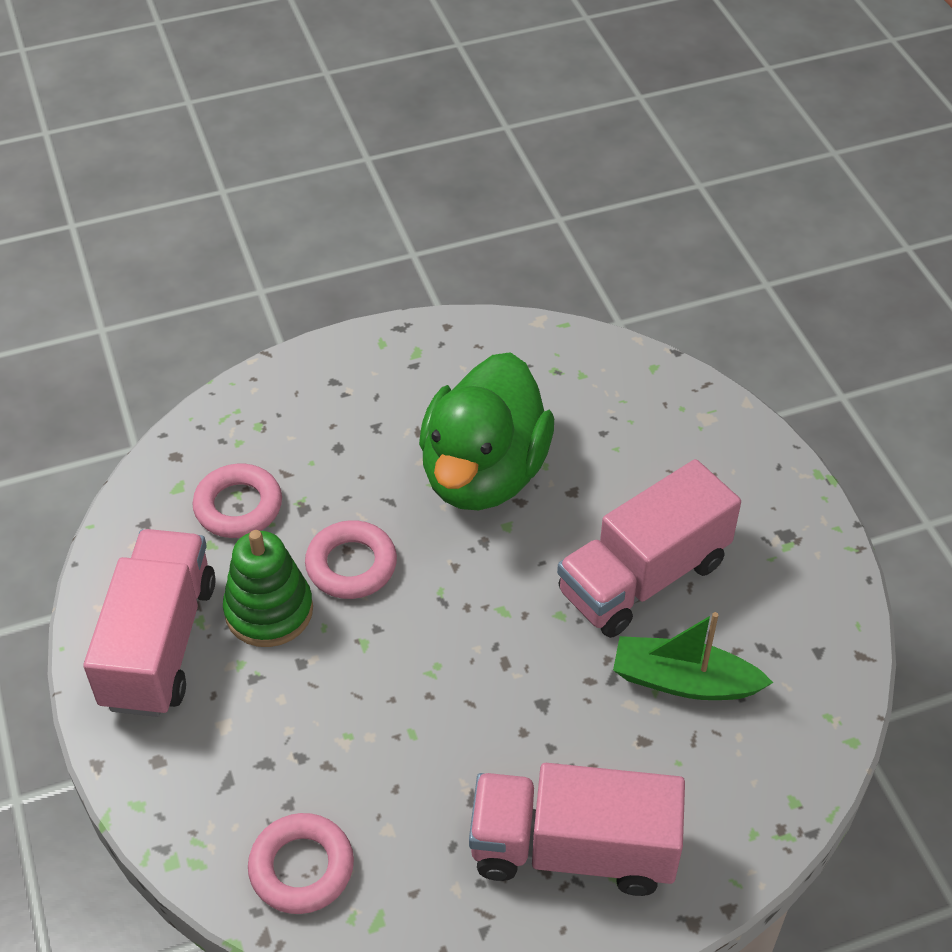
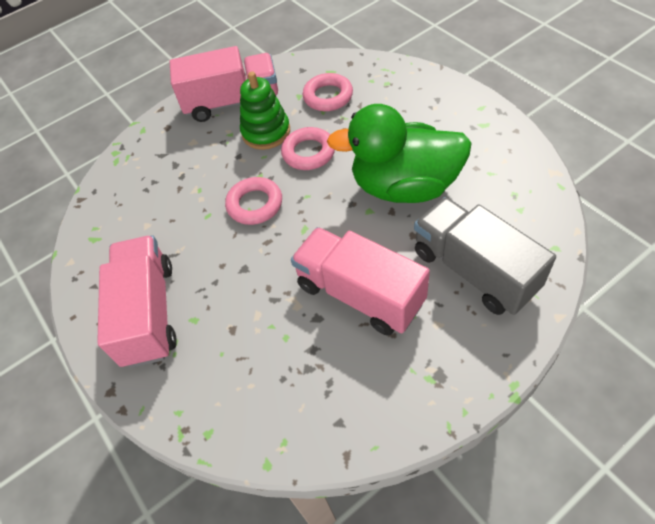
camera: 80 degrees right, 5 degrees up
pink ring [248,813,354,914] -> pink ring moved to [225,177,282,225]
green boat [613,612,773,700] -> none
none -> grey truck [414,197,556,315]

